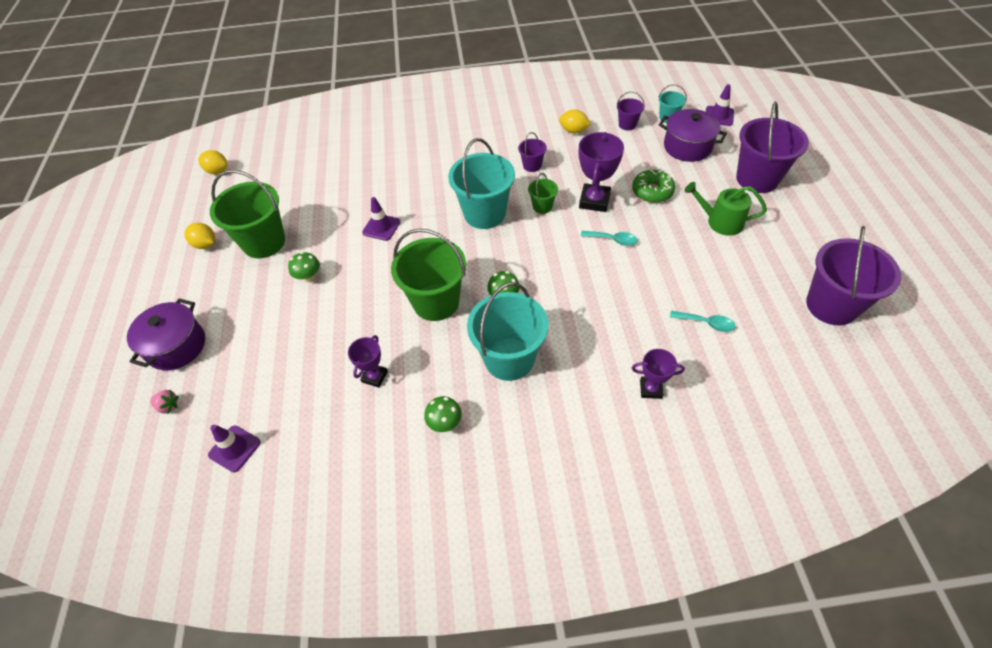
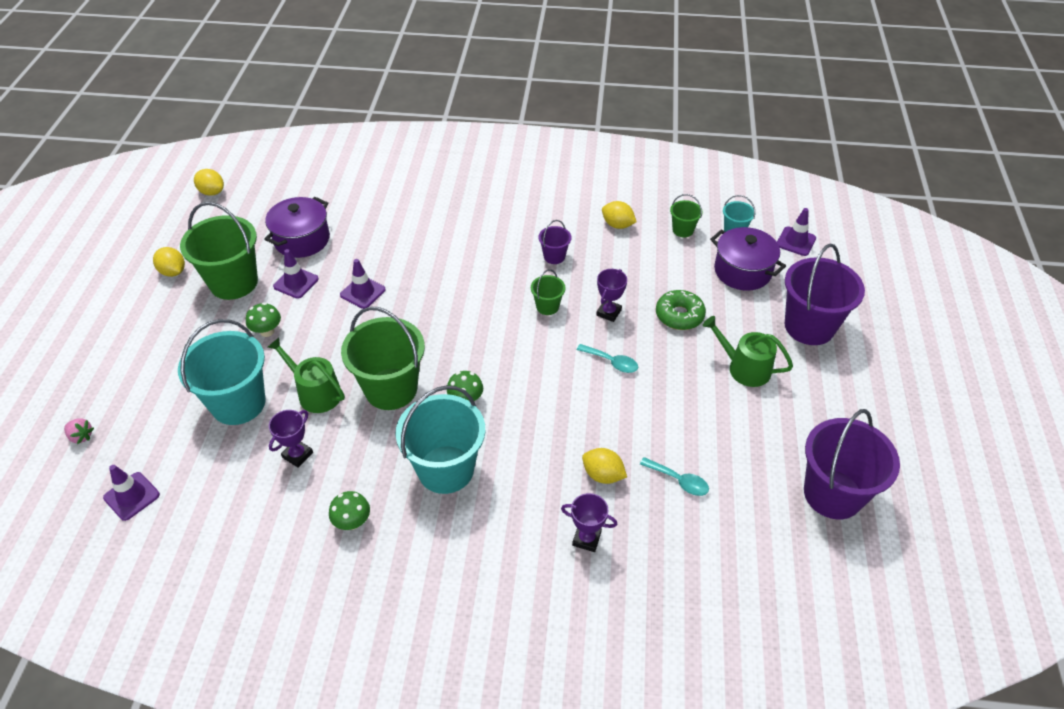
camera: 10 degrees right, 5 degrees down
purple pot [127,298,205,370] -> purple pot moved to [264,197,330,258]
turquoise bucket [448,138,515,229] -> turquoise bucket moved to [178,319,266,425]
purple trophy [579,132,624,212] -> purple trophy [596,269,627,322], size x0.60
purple bucket [617,92,645,130] -> green bucket [670,194,703,237]
none -> green watering can [268,338,345,413]
none -> purple traffic cone [273,249,319,299]
none -> yellow lemon [582,448,627,484]

